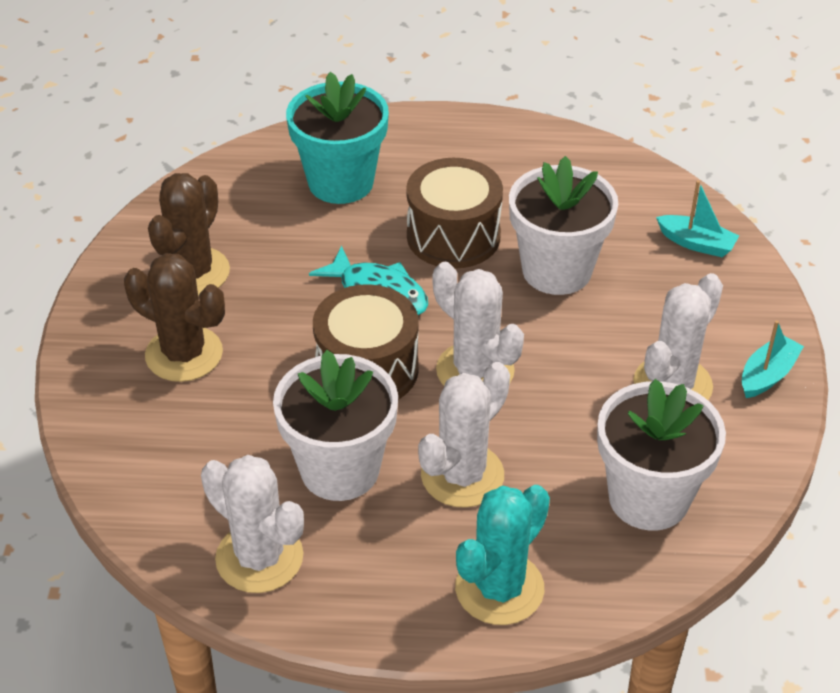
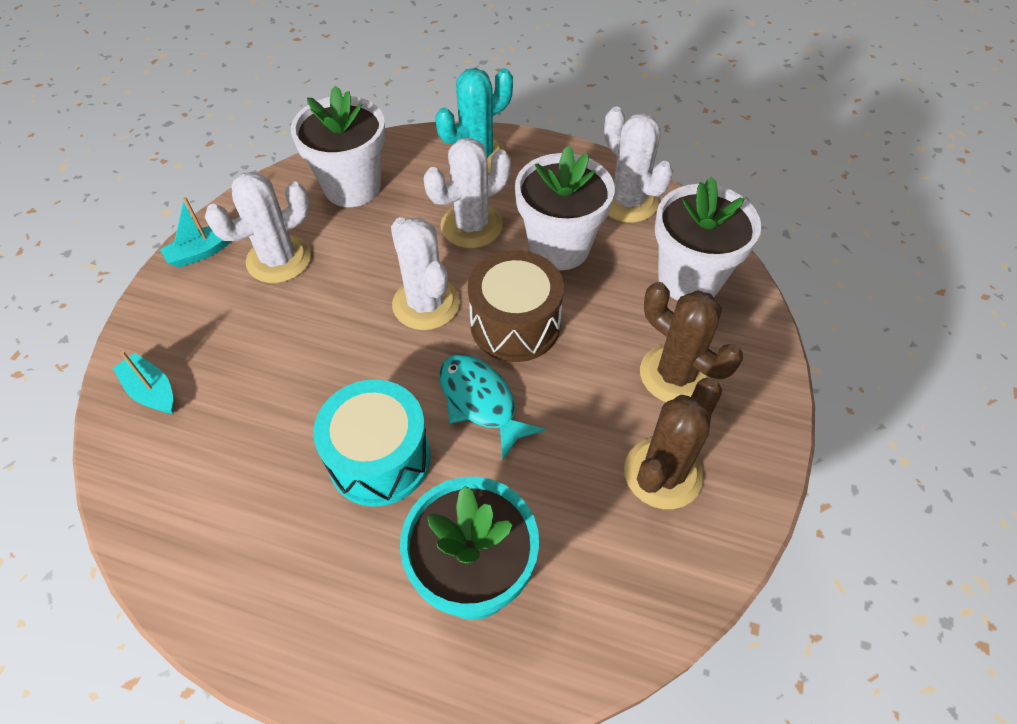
camera: 165 degrees left, 10 degrees up
brown drum [406,158,503,269] -> turquoise drum [313,380,431,507]
white flower pot [509,156,618,295] -> white flower pot moved to [655,177,761,301]

